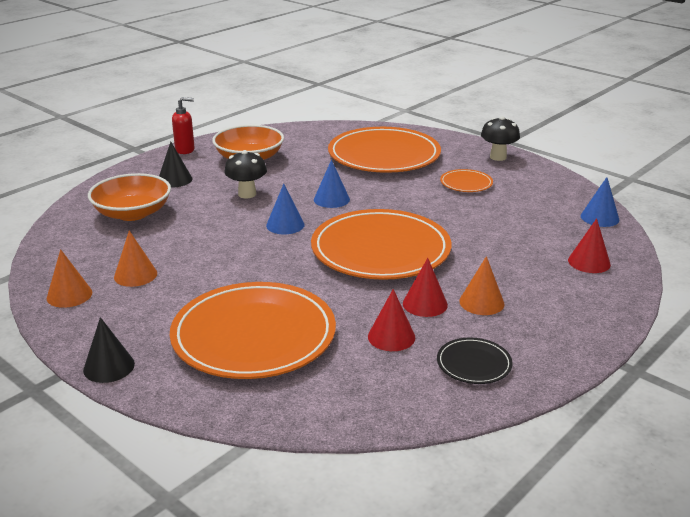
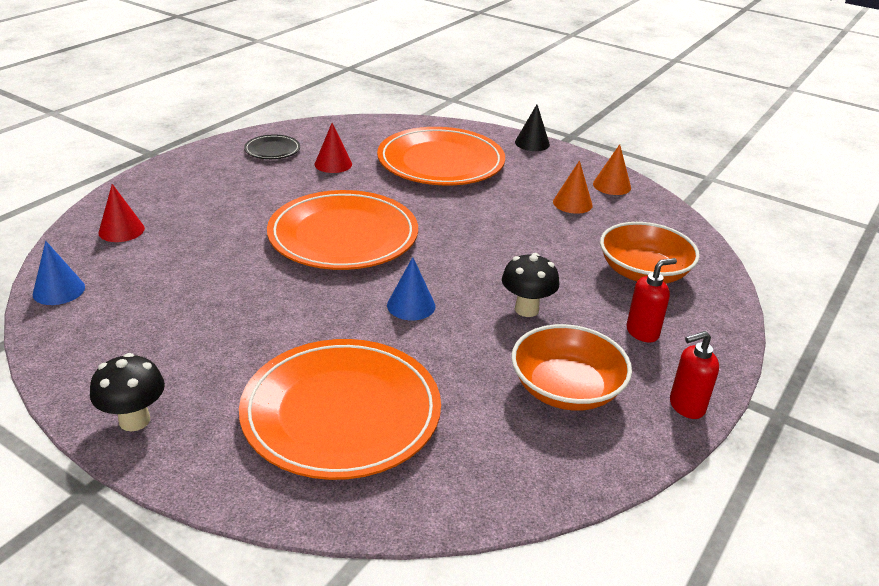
camera: 170 degrees right, 5 degrees up
black cone [159,142,192,188] -> red soap dispenser [627,258,677,342]
blue cone [266,184,305,234] -> none
red cone [403,258,448,317] -> none
orange plate [440,169,493,192] -> none
orange cone [459,256,505,315] -> none

